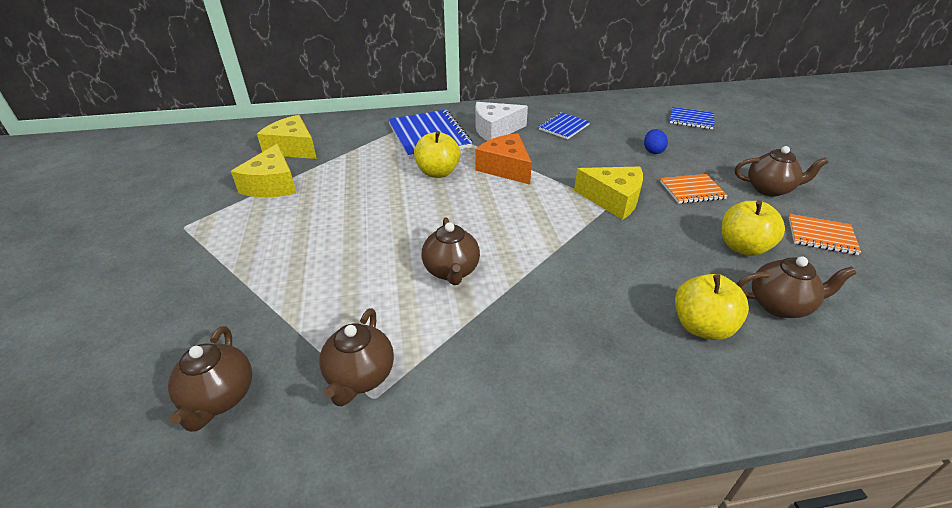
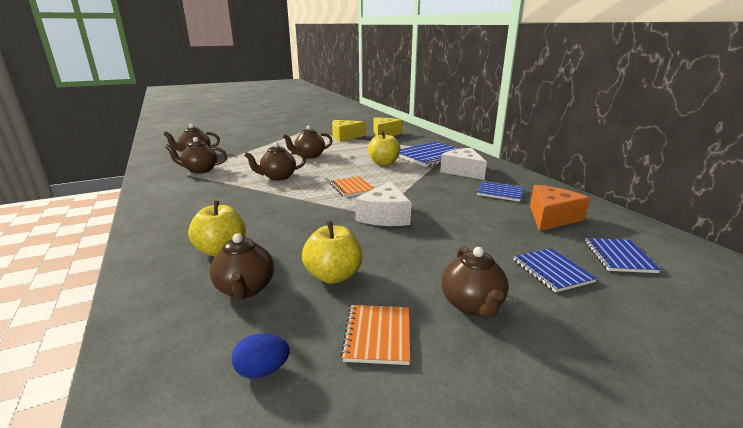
camera: 75 degrees right, 15 degrees down
orange cheese [475,133,532,185] -> orange cheese moved to [530,185,590,231]
yellow cheese [574,167,643,220] -> white cheese [355,181,412,226]
blue egg [644,129,668,154] -> blue egg moved to [232,333,290,379]
orange notebook [660,174,728,204] -> orange notebook moved to [330,176,374,197]
none -> brown teapot [282,125,333,158]
none -> blue notebook [513,248,597,292]

